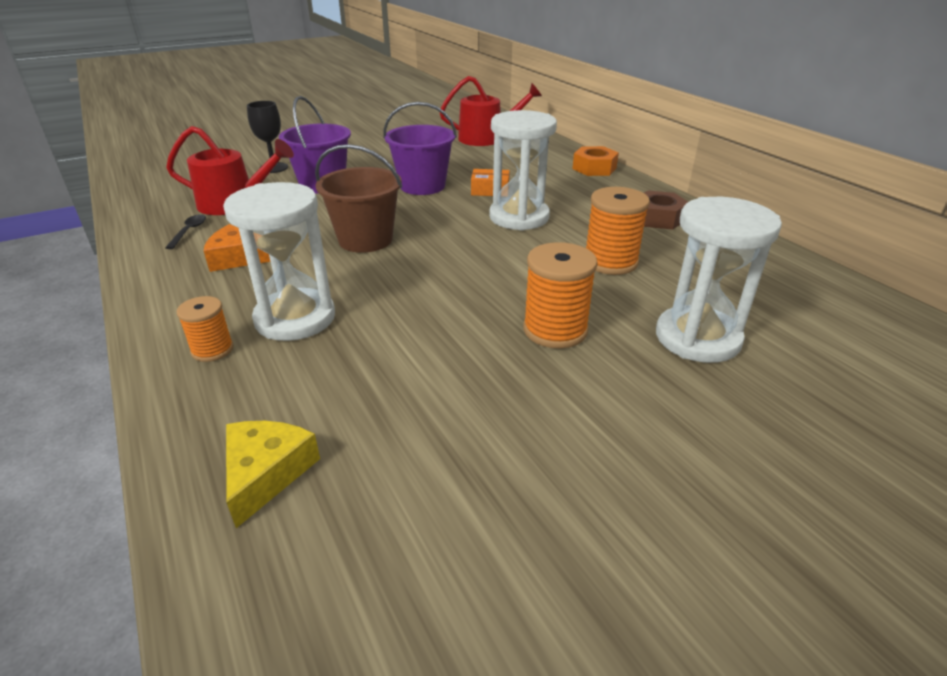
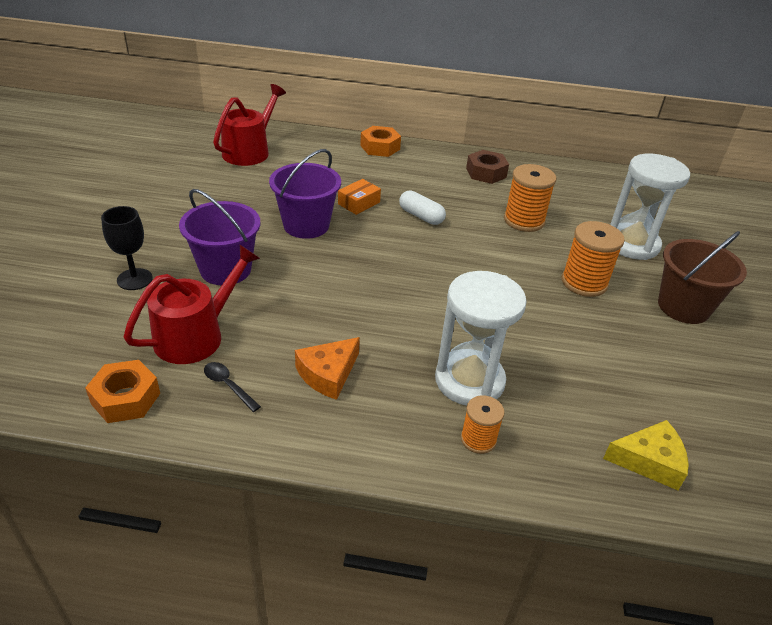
camera: 55 degrees left, 5 degrees up
yellow cheese [226,421,320,528] -> yellow cheese turned 135 degrees clockwise [603,420,689,490]
brown bucket [315,144,402,253] -> brown bucket moved to [658,231,747,324]
white hourglass [489,110,557,231] -> white capsule [399,191,446,225]
none -> orange nut [85,360,160,423]

